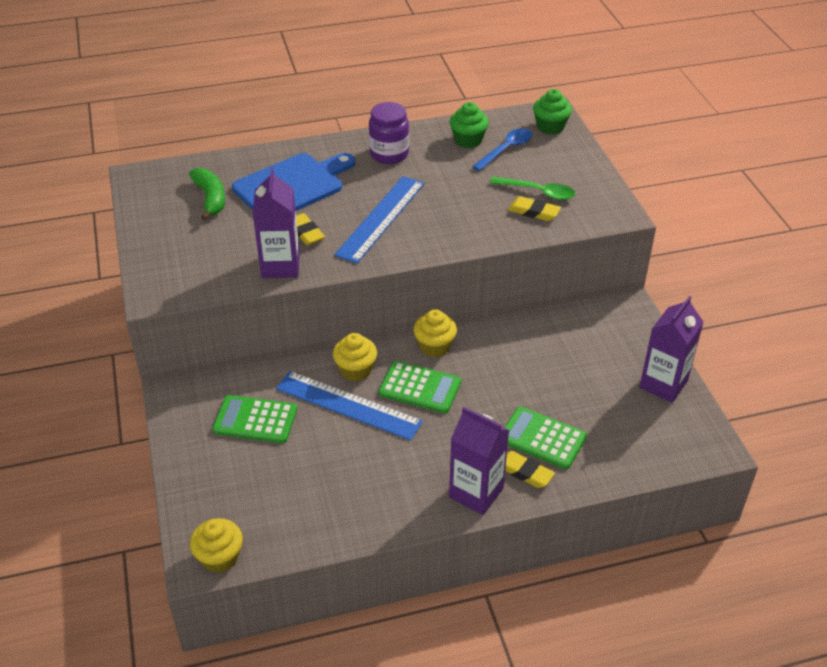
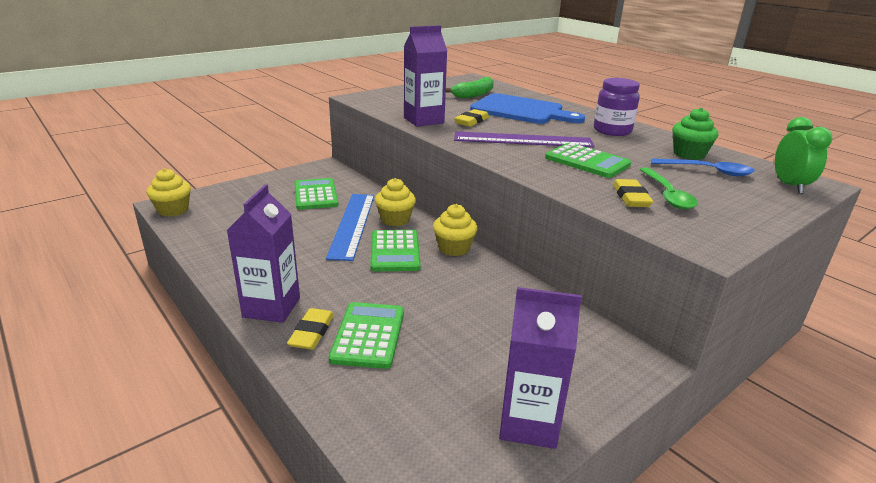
camera: 65 degrees right, 15 degrees down
blue ruler [334,176,424,263] -> purple ruler [454,131,595,148]
green cupcake [533,89,572,135] -> green clock [775,117,832,194]
none -> green calculator [545,143,631,178]

